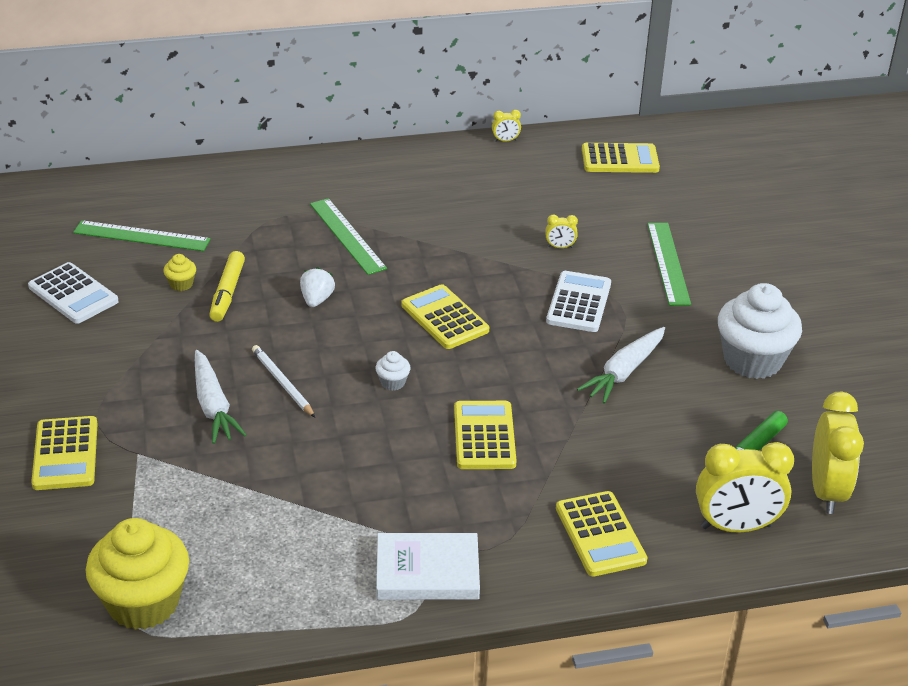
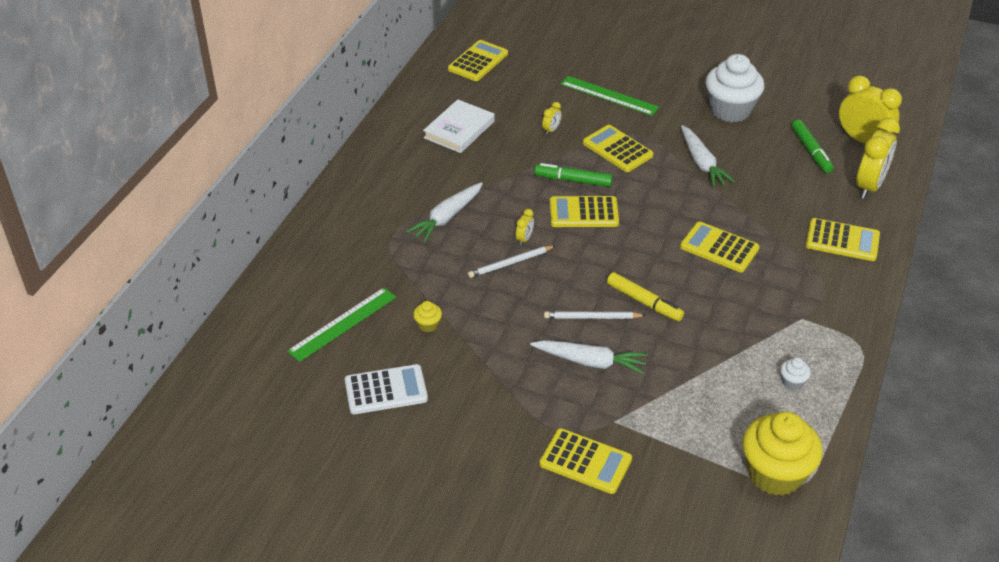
camera: 55 degrees left, 5 degrees up
yellow marker [209,251,245,322] -> yellow marker moved to [607,272,684,321]
white strawberry [300,267,335,307] -> white pencil [468,245,556,278]
green ruler [310,198,387,275] -> white carrot [406,182,483,243]
white cupcake [375,351,411,391] -> white cupcake moved to [780,358,811,390]
white book [376,533,480,600] -> white book moved to [423,99,495,153]
yellow clock [492,110,521,142] -> yellow clock moved to [516,209,534,245]
white calculator [546,271,611,332] -> yellow calculator [583,125,653,172]
none -> green marker [534,163,613,187]

